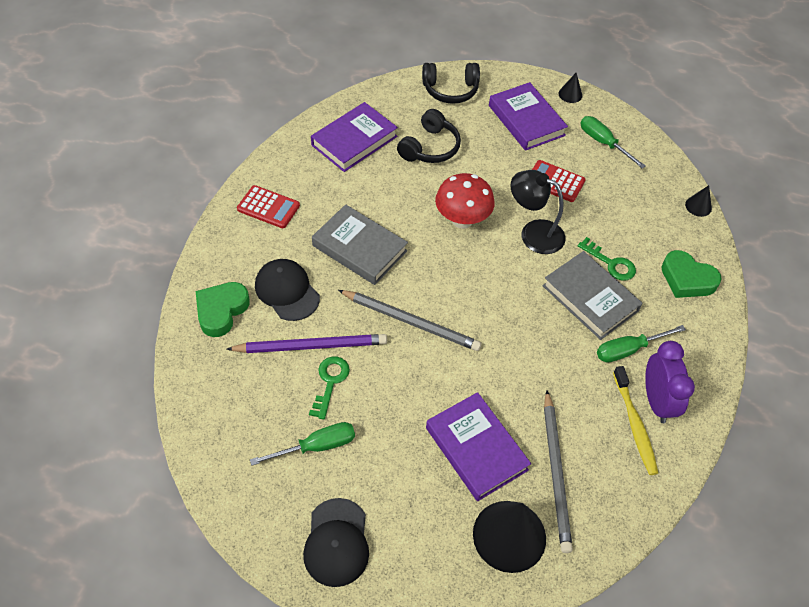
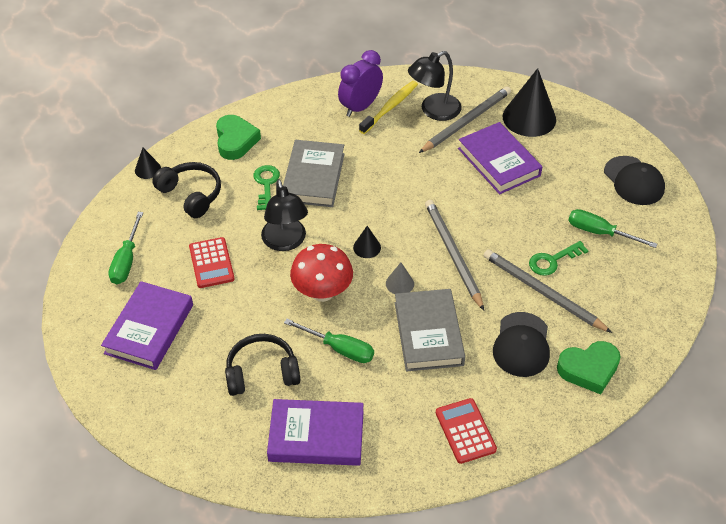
camera: 130 degrees left, 5 degrees down
purple pencil [227,334,387,353] -> grey pencil [484,249,612,333]
black cap [303,498,369,587] -> black cap turned 105 degrees clockwise [604,156,665,205]
black headphones [422,63,480,104] -> black headphones moved to [152,162,221,218]
purple book [426,392,531,501] -> purple book turned 45 degrees counterclockwise [458,122,542,194]
black cone [558,73,582,103] -> black cone moved to [353,226,381,258]
green screwdriver [597,325,686,363] -> green screwdriver moved to [284,319,374,363]
none -> grey cone [386,263,414,294]
none -> black lamp [408,51,461,121]

